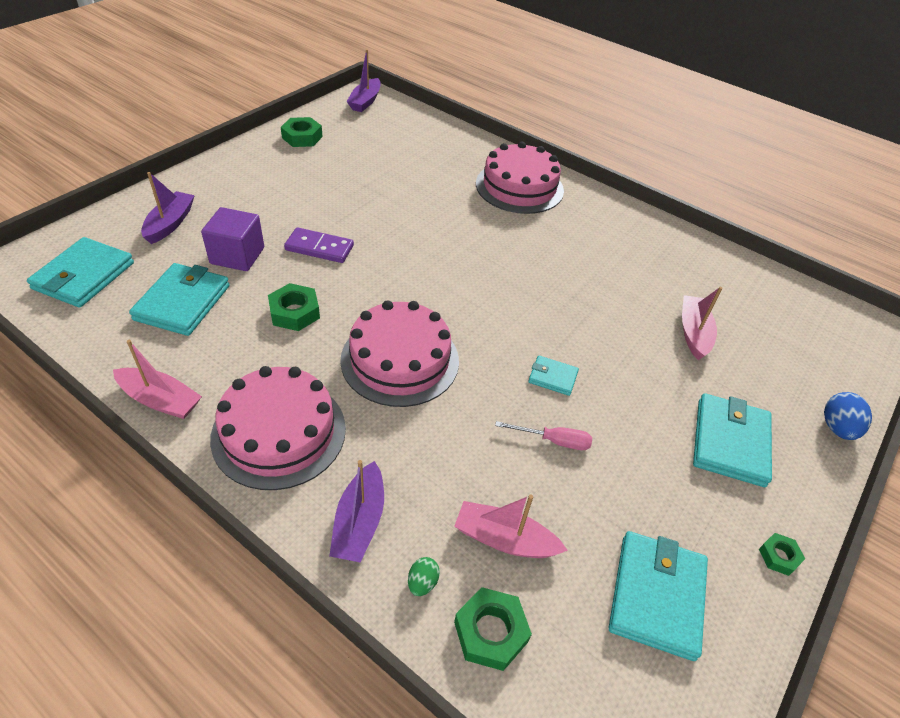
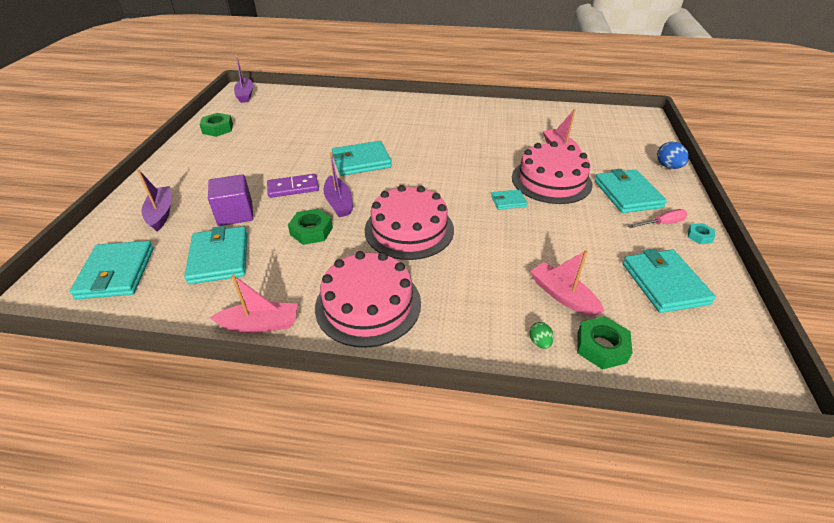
camera: 25 degrees left, 5 degrees down
purple boat [329,460,384,563] -> purple boat moved to [323,152,353,217]
pink boat [455,495,568,558] -> pink boat turned 60 degrees clockwise [530,250,604,316]
pink cake [476,142,564,214] -> pink cake moved to [512,141,592,204]
pink screwdriver [495,421,592,450] -> pink screwdriver moved to [628,209,688,228]
green nut [759,533,805,576] -> turquoise nut [688,223,715,244]
none -> turquoise wallet [332,141,392,176]

